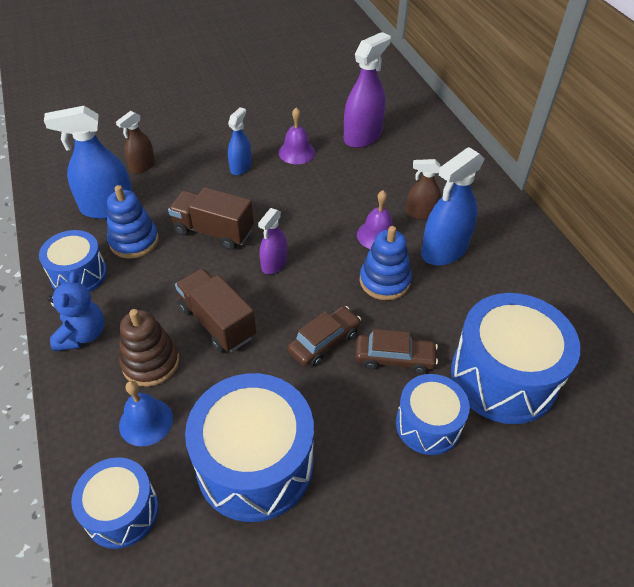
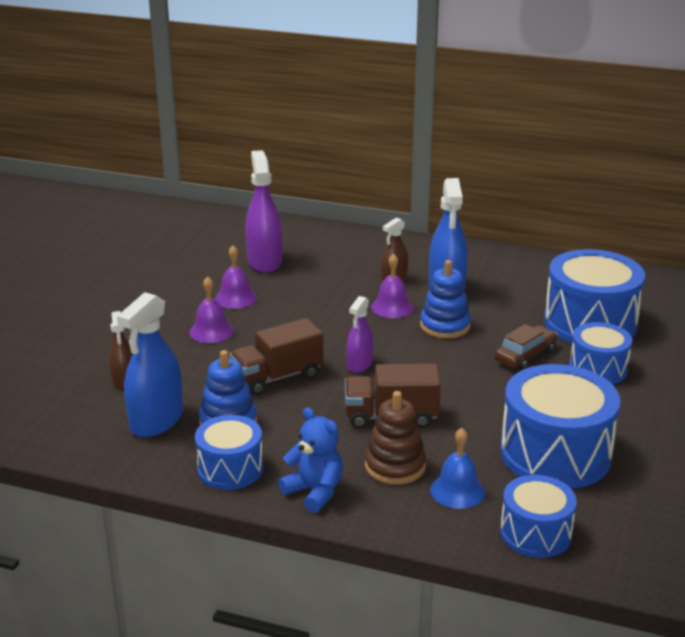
camera: 50 degrees left, 20 degrees down
blue spray bottle [228,107,252,175] -> purple bell [189,276,233,343]
purple spray bottle [258,208,287,274] -> purple spray bottle turned 45 degrees clockwise [346,296,373,373]
brown car [288,306,361,366] -> none

